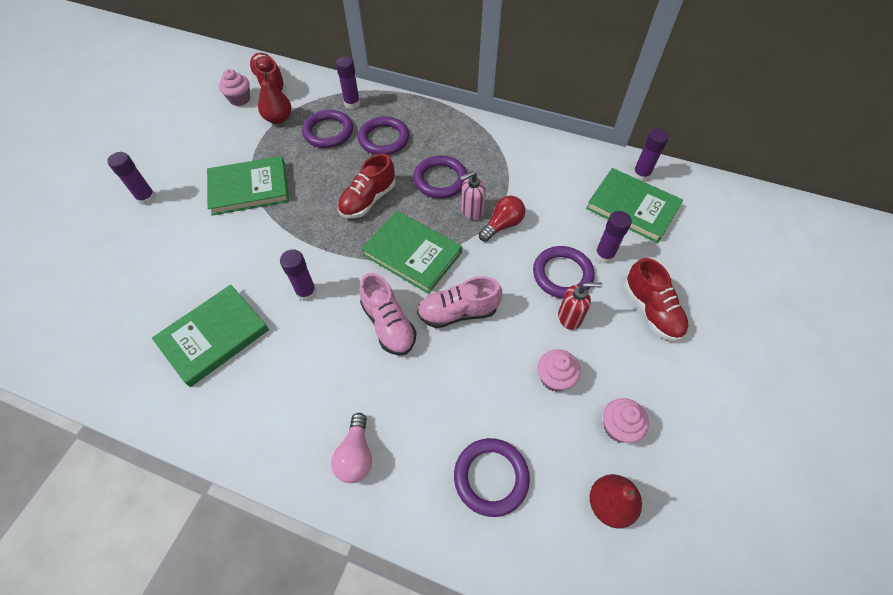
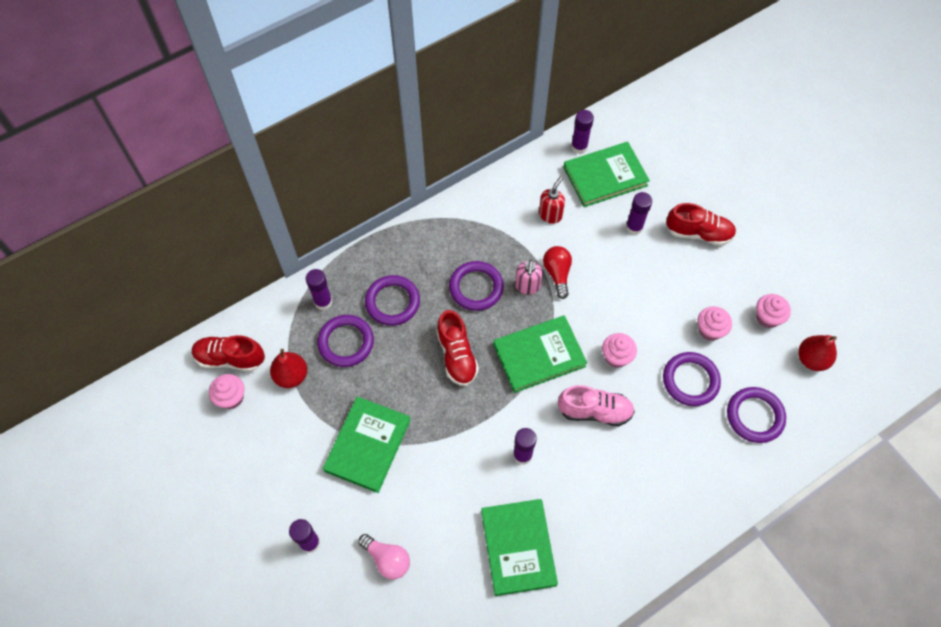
camera: 55 degrees left, 5 degrees up
pink light bulb [331,413,372,483] -> pink light bulb moved to [358,534,410,579]
pink shoe [417,276,502,328] -> pink cupcake [602,333,637,368]
purple ring [533,246,595,299] -> purple ring moved to [663,352,721,406]
red soap dispenser [558,282,602,330] -> red soap dispenser moved to [539,176,565,224]

